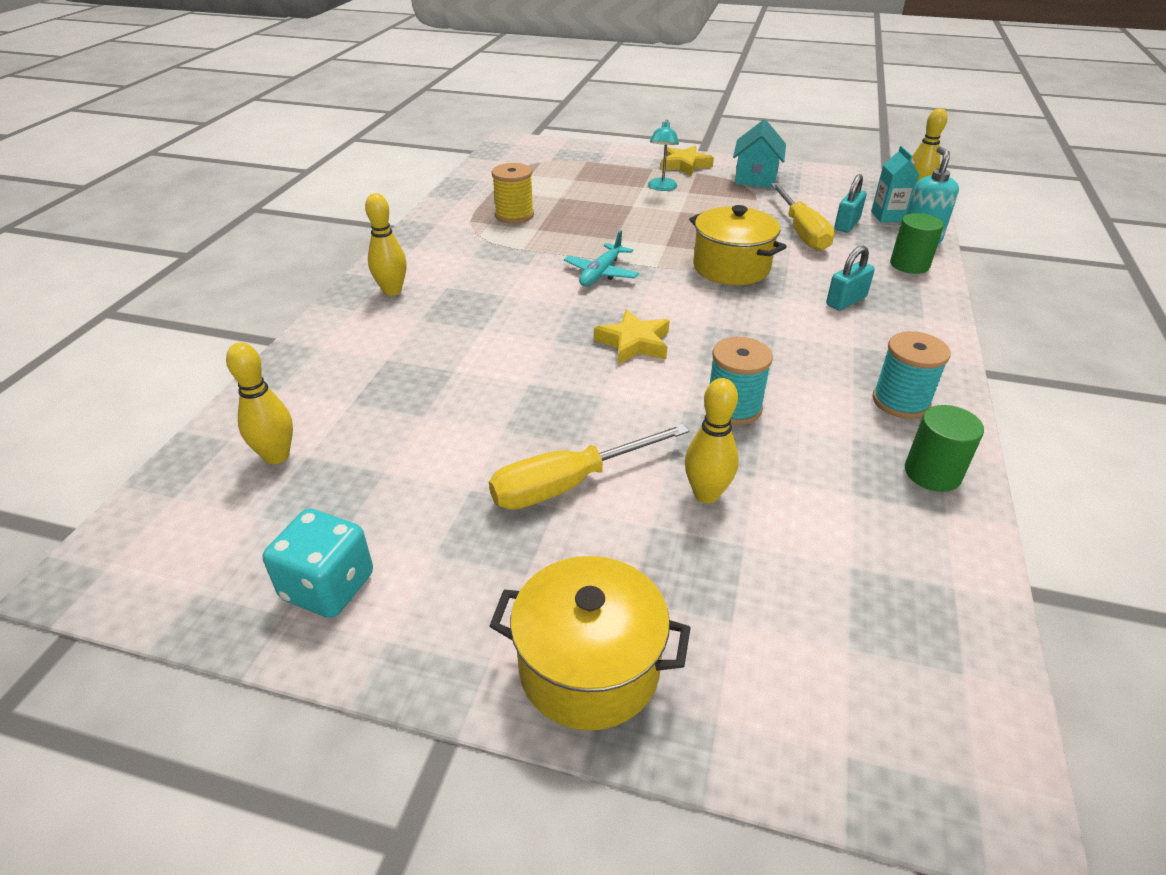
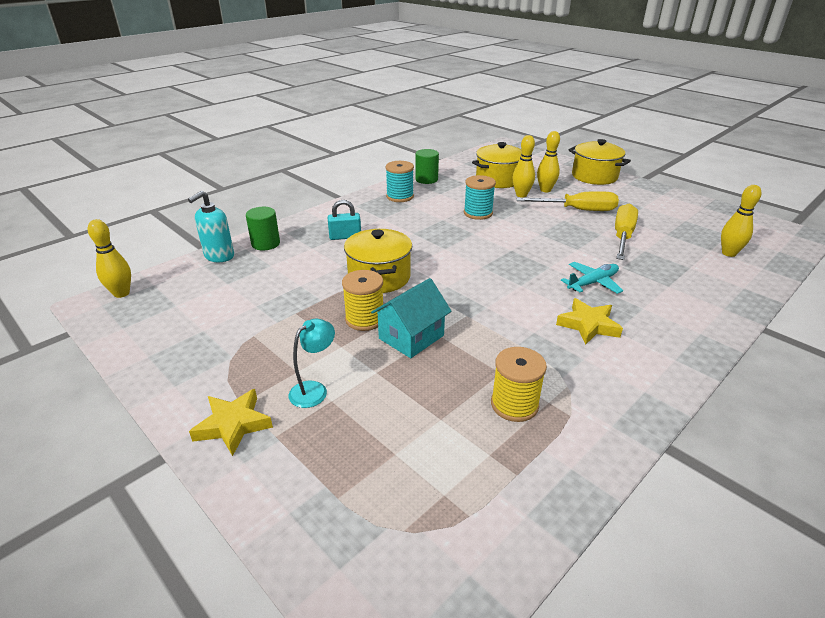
camera: 150 degrees left, 5 degrees down
turquoise dice [263,509,373,618] -> none
yellow bowling pin [365,193,406,296] -> yellow bowling pin moved to [537,131,560,192]
turquoise plane [564,230,639,286] -> turquoise plane moved to [561,262,623,294]
yellow star [594,309,670,364] -> yellow star moved to [556,298,623,345]
turquoise house [733,119,786,188] -> turquoise house moved to [371,278,452,358]
yellow screwdriver [771,183,835,251] -> yellow screwdriver moved to [615,203,638,260]
turquoise padlock [834,174,866,232] -> none
turquoise carton [871,146,919,223] -> none
none -> yellow spool [342,270,383,331]
none -> yellow pot [472,142,522,188]

